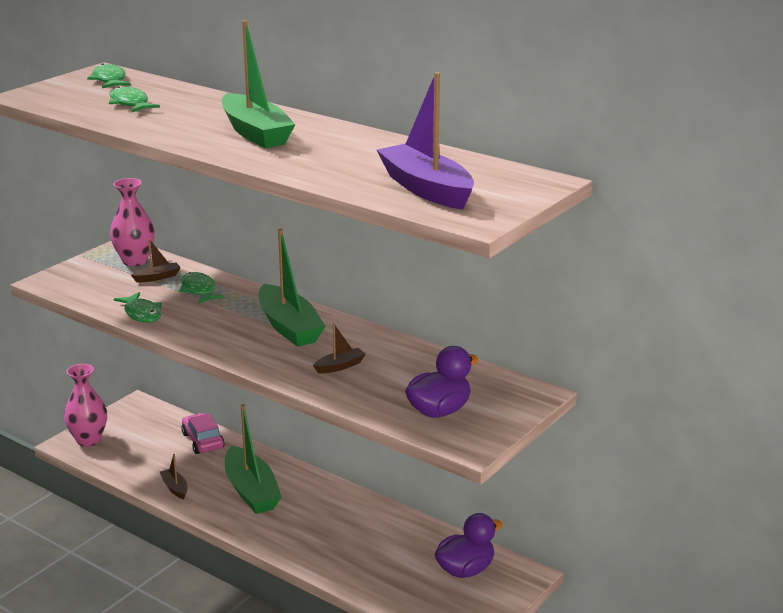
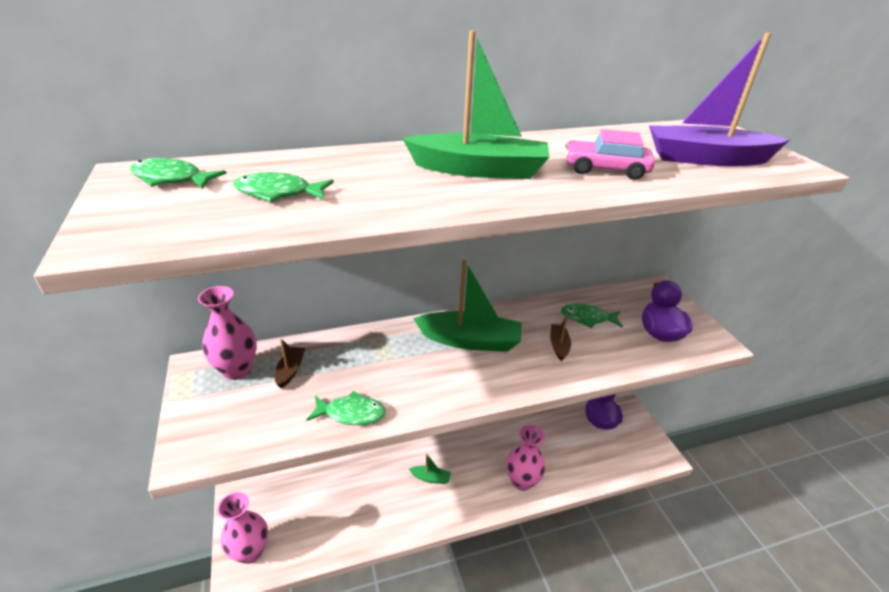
camera: 55 degrees left, 10 degrees up
brown boat [160,454,188,499] -> none
green fish [179,272,225,304] -> green fish moved to [561,303,623,328]
pink car [181,413,225,454] -> pink car moved to [565,129,655,180]
green boat [225,404,282,514] -> green boat [409,454,451,484], size x0.46
none -> pink vase [506,425,545,491]

